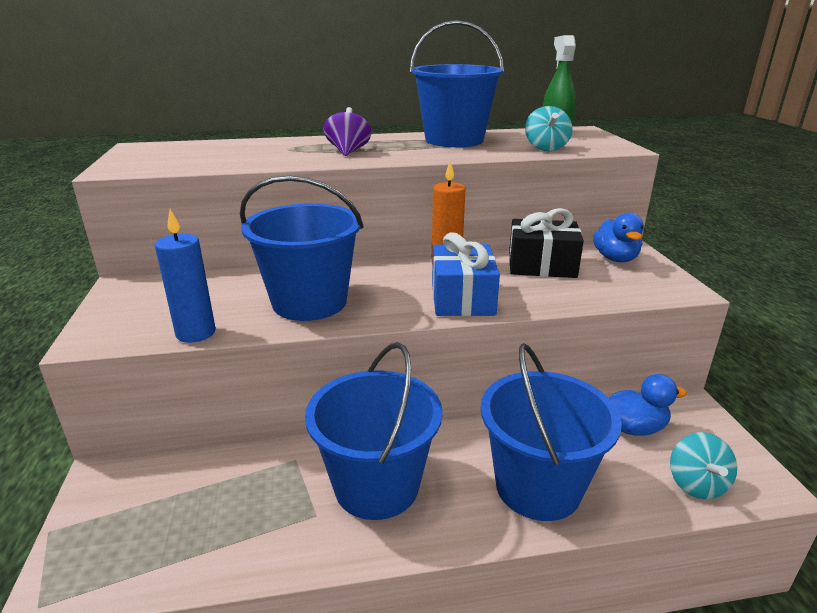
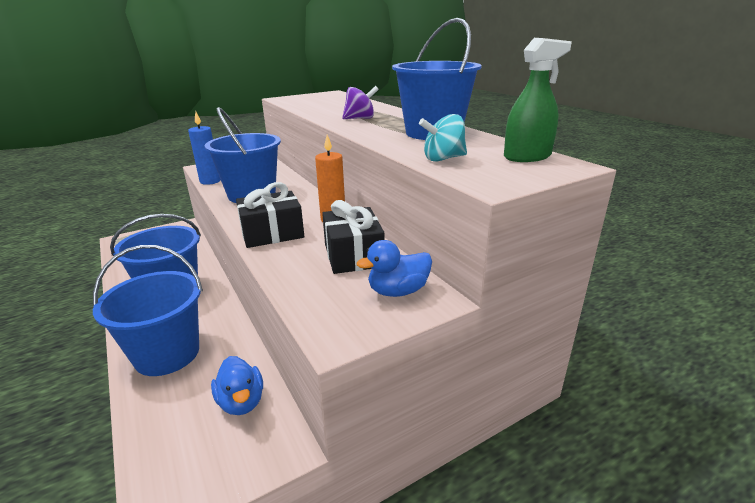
camera: 70 degrees right, 0 degrees up
blue gift [432,233,500,316] -> black gift [236,182,304,248]
turquoise spinning top [670,432,737,499] -> none

